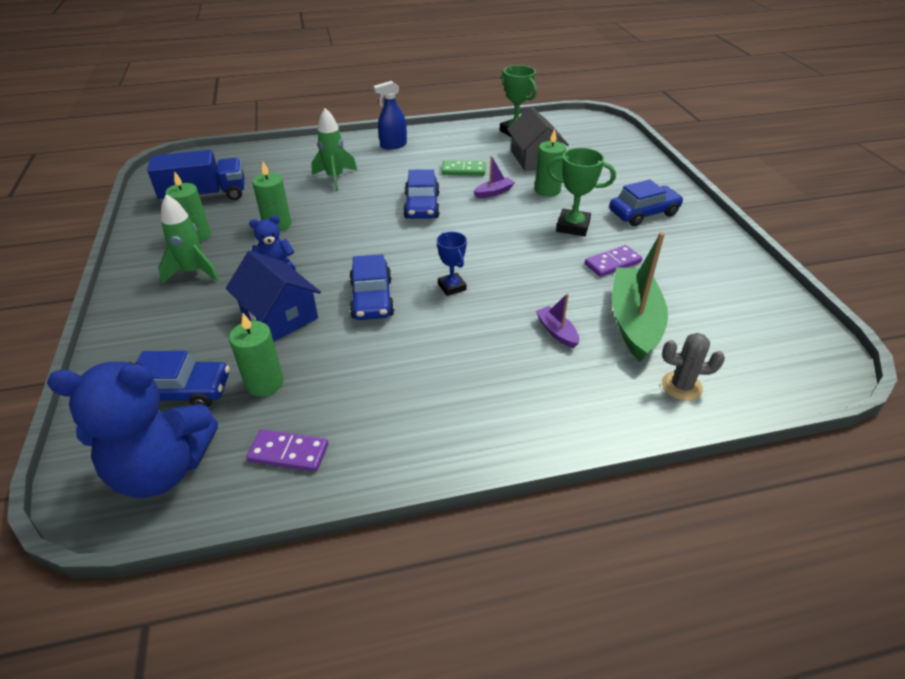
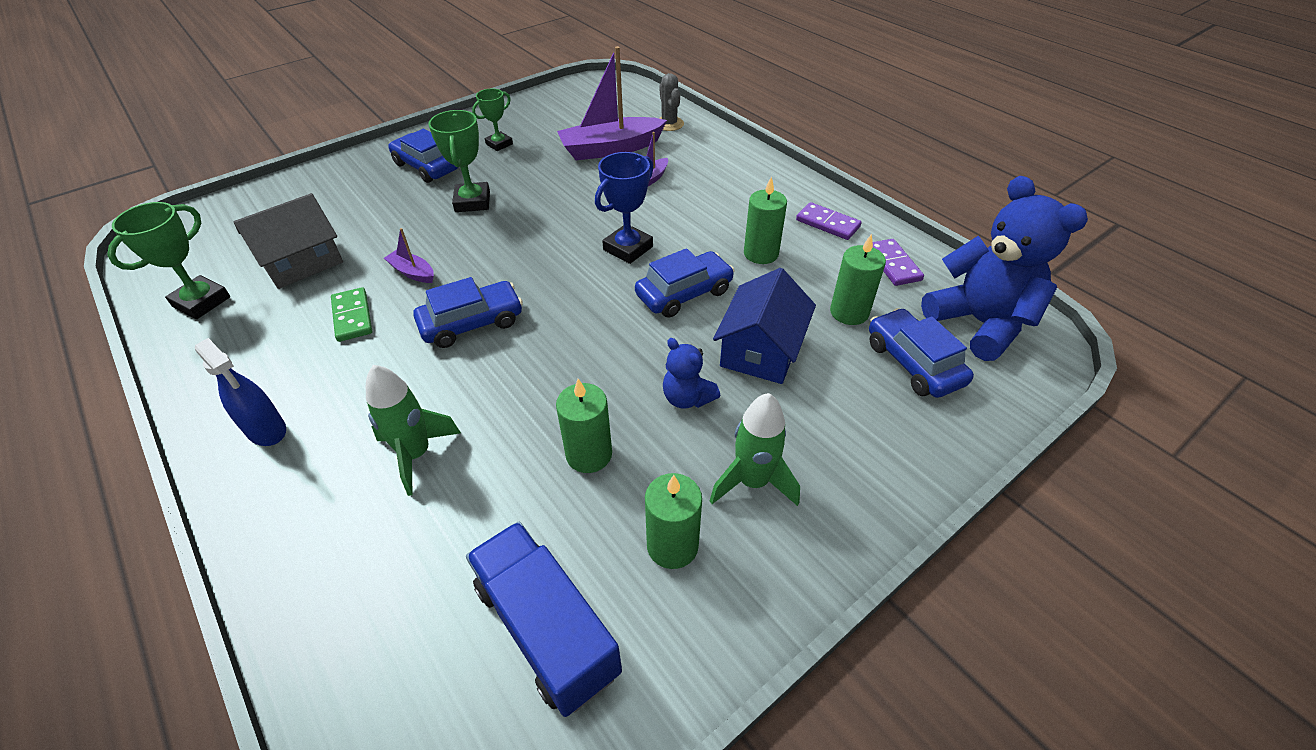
camera: 115 degrees left, 5 degrees up
blue trophy [437,232,467,296] -> blue trophy [595,152,654,264], size x1.50
green candle [535,129,566,197] -> green candle moved to [744,176,787,264]
purple domino [585,245,642,277] -> purple domino moved to [796,202,861,240]
green boat [612,232,668,362] -> purple boat [557,46,667,160]
none -> green trophy [472,89,513,151]

